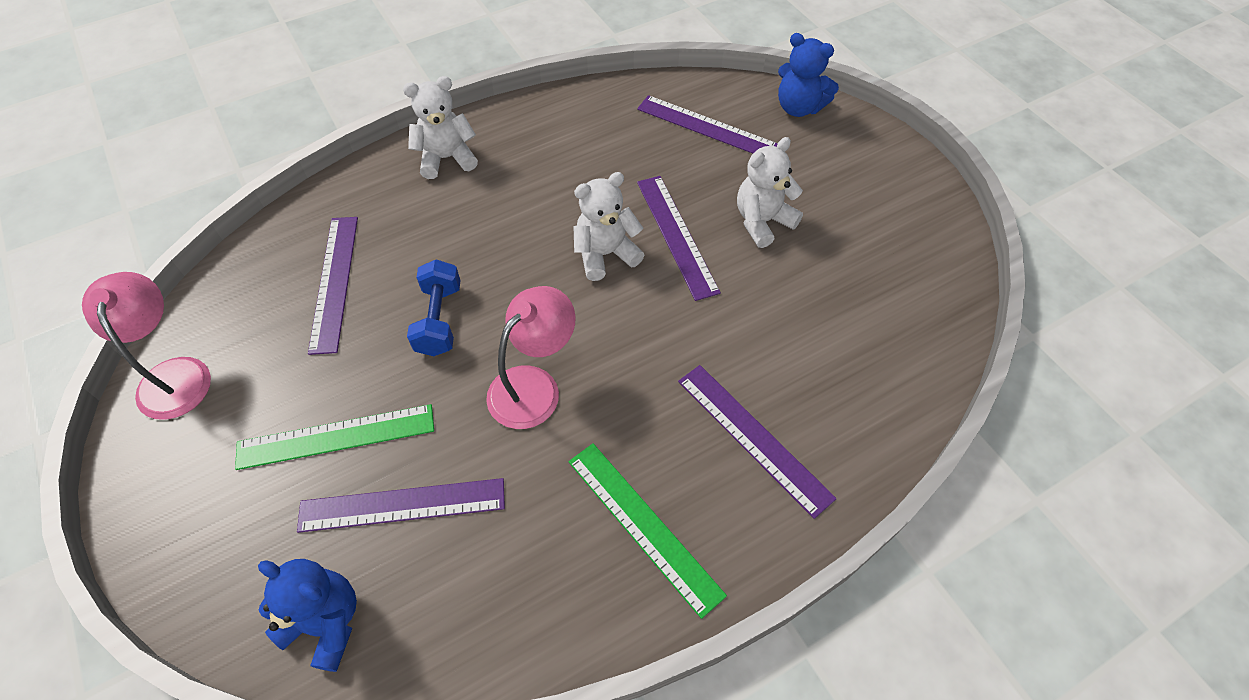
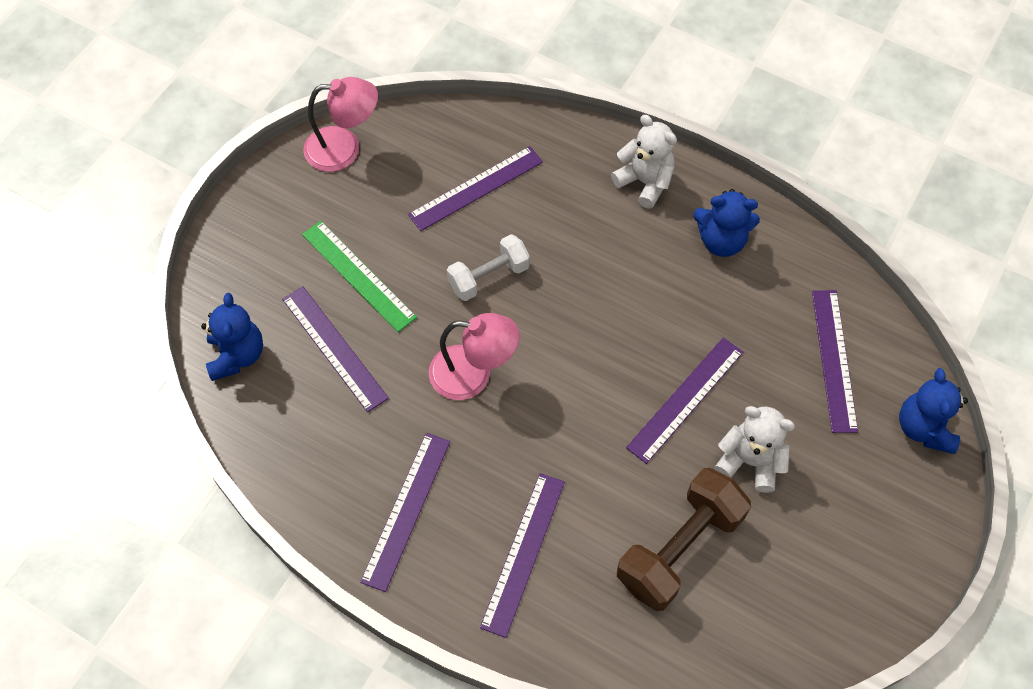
camera: 60 degrees right, 5 degrees up
pink lamp [82,272,211,420] -> pink lamp turned 45 degrees clockwise [303,77,378,172]
blue dumbbell [407,259,461,356] -> white dumbbell [447,234,530,301]
green ruler [569,443,727,619] -> purple ruler [360,433,450,592]
white teddy bear [573,172,644,281] -> none
none -> brown dumbbell [617,468,751,611]
none -> blue teddy bear [693,189,760,257]

